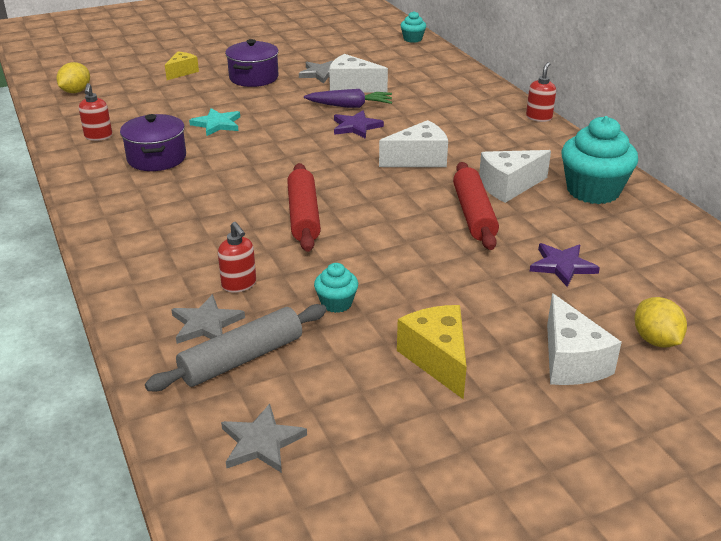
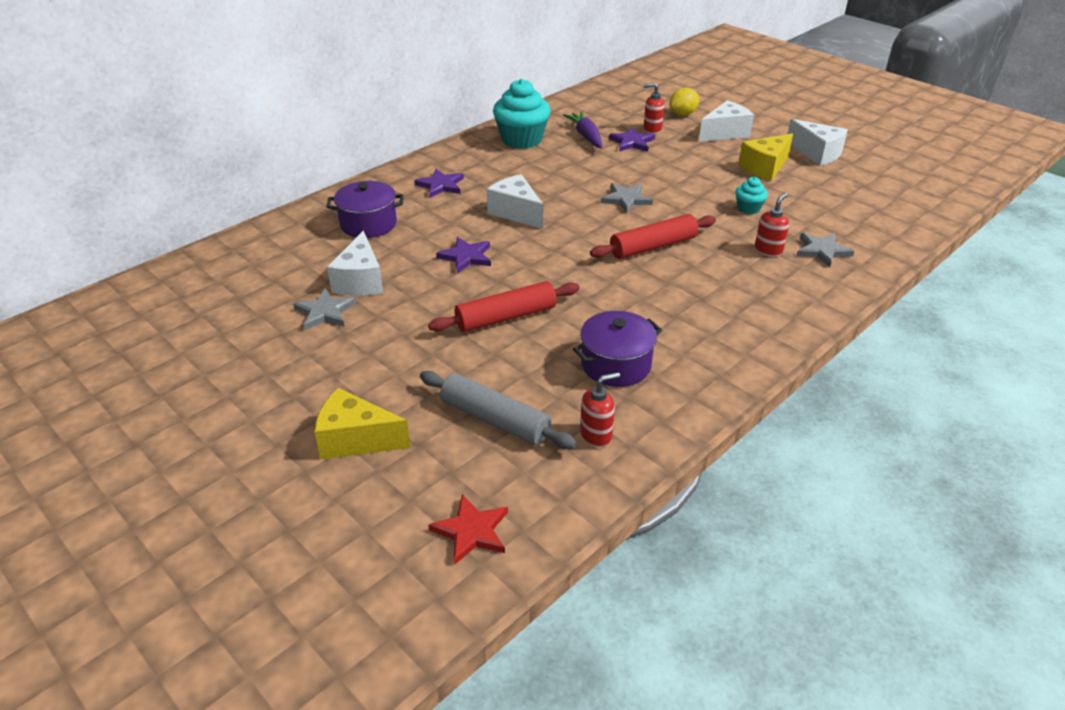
camera: 110 degrees left, 5 degrees up
yellow lemon [57,62,90,93] -> red star [429,494,508,565]
grey rolling pin [145,304,327,392] -> grey rolling pin moved to [420,371,577,449]
yellow cheese [165,52,199,80] -> yellow cheese [314,388,411,459], size x1.53
turquoise star [189,108,240,136] -> none
grey star [221,404,307,473] -> grey star moved to [601,183,653,213]
purple pot [225,39,279,87] -> purple pot moved to [326,181,404,238]
purple carrot [304,89,392,108] -> purple carrot moved to [563,111,602,148]
turquoise cupcake [400,11,426,43] -> none
red rolling pin [453,162,499,250] -> red rolling pin moved to [428,281,580,332]
white cheese [479,150,551,203] -> white cheese moved to [788,119,848,166]
red soap dispenser [526,62,556,122] -> red soap dispenser moved to [643,83,664,134]
none -> purple star [414,169,464,198]

